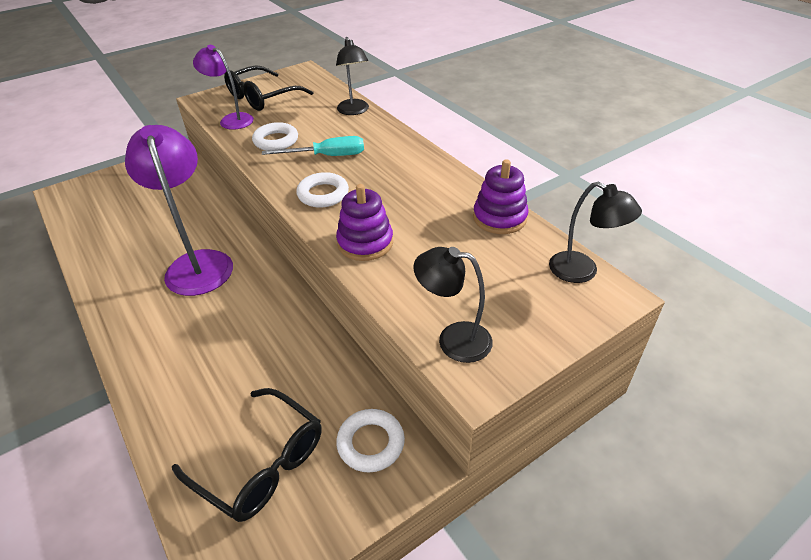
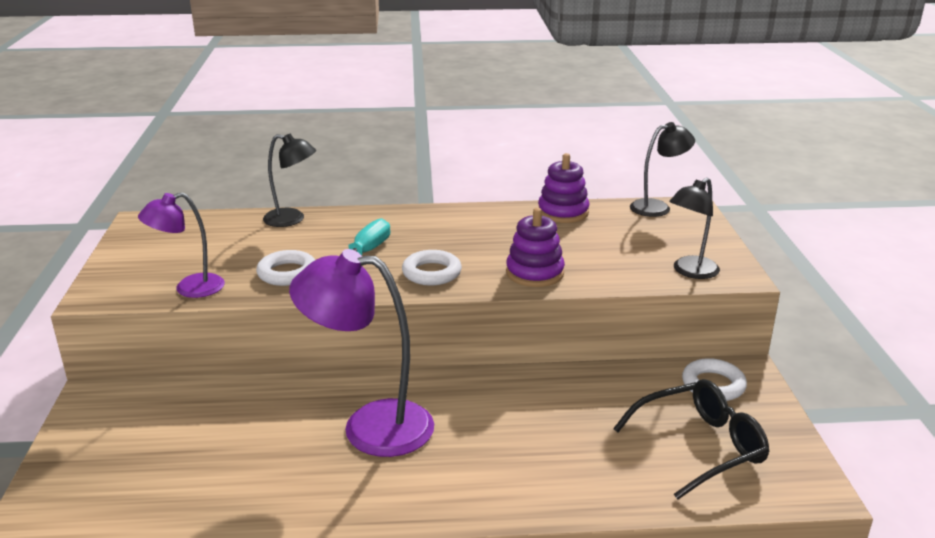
camera: 60 degrees left, 15 degrees down
black glasses [224,65,313,111] -> none

